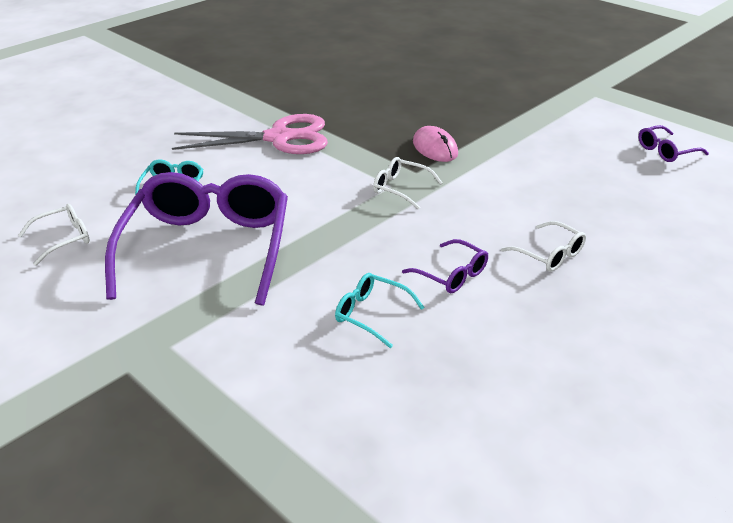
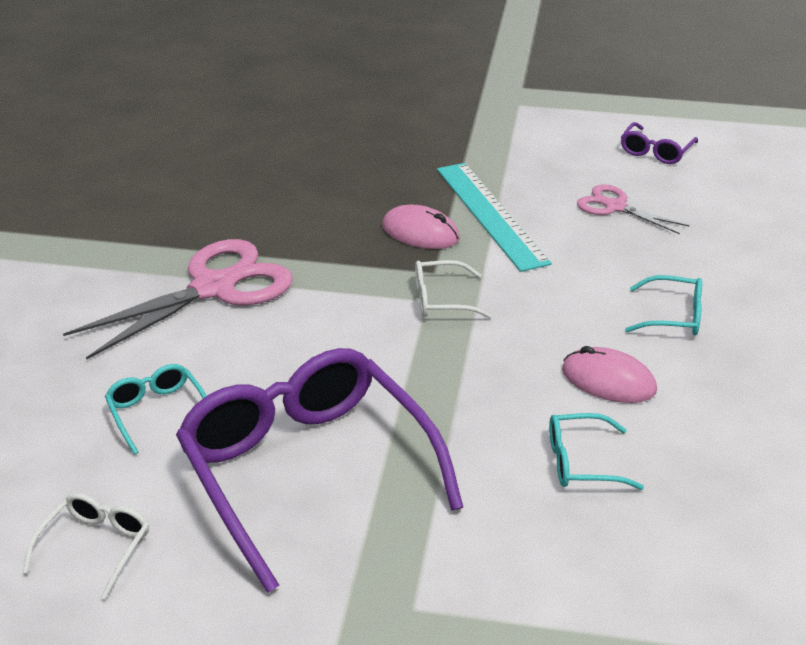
camera: 35 degrees left, 0 degrees up
purple glasses [402,239,488,293] -> pink mouse [562,346,657,403]
white glasses [501,221,586,272] -> turquoise glasses [625,275,702,335]
none -> turquoise ruler [437,163,552,272]
none -> pink scissors [577,184,689,234]

